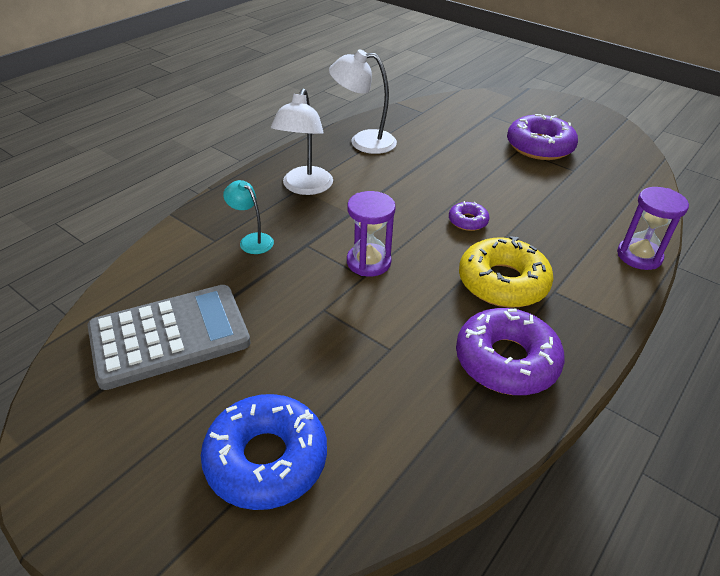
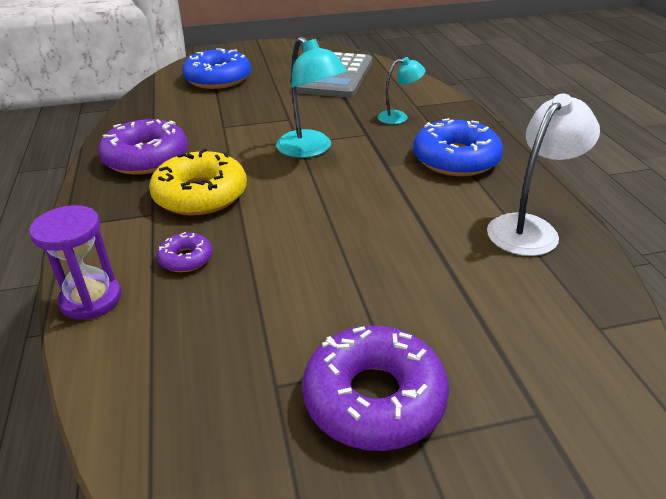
camera: 130 degrees right, 5 degrees down
white lamp [271,88,333,195] -> blue donut [413,118,503,176]
purple hourglass [347,191,396,276] -> turquoise lamp [276,37,347,158]
purple donut [449,201,489,231] -> purple donut moved to [157,232,212,272]

